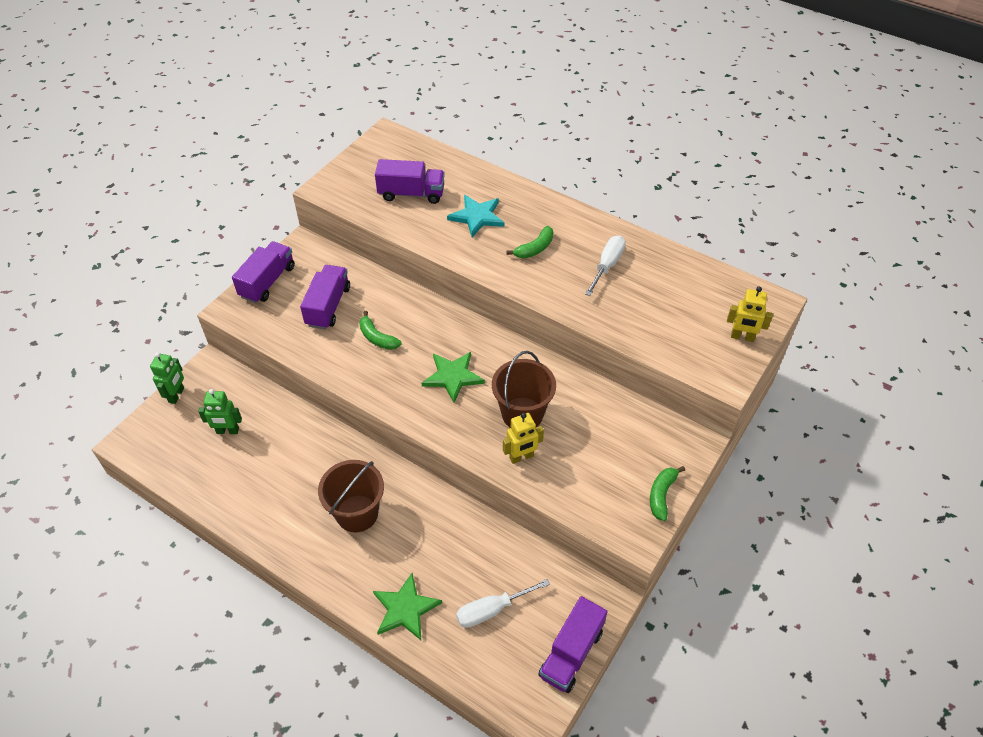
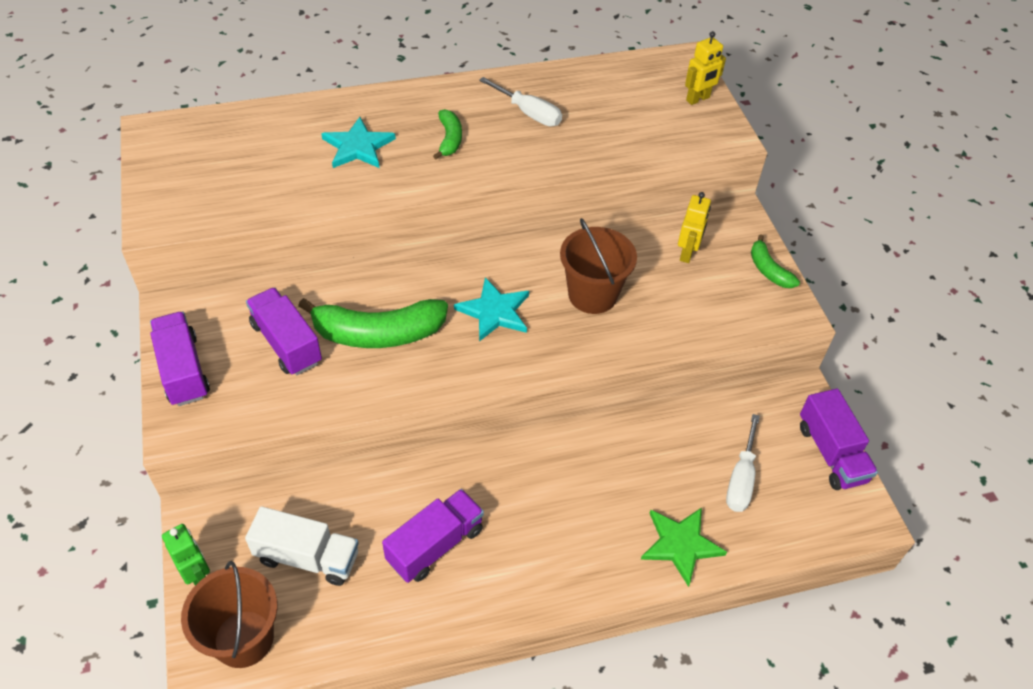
camera: 50 degrees left, 0 degrees up
green robot [198,389,242,434] -> white truck [245,506,359,586]
brown bucket [318,460,384,532] -> brown bucket moved to [181,561,277,668]
green banana [359,311,402,350] -> green banana [298,298,448,348], size x1.92
purple truck [375,159,445,204] -> purple truck moved to [382,489,484,583]
green star [422,352,485,403] -> turquoise star [454,278,529,342]
yellow robot [503,413,544,464] -> yellow robot moved to [678,192,711,263]
white screwdriver [585,235,626,296] -> white screwdriver turned 150 degrees clockwise [479,77,562,126]

